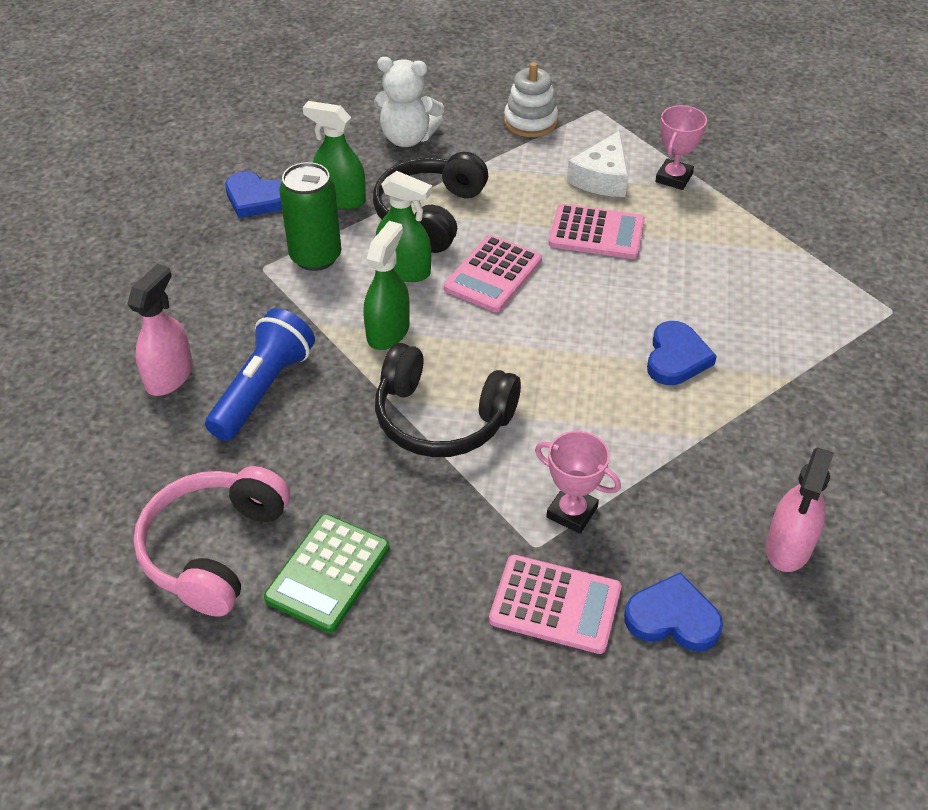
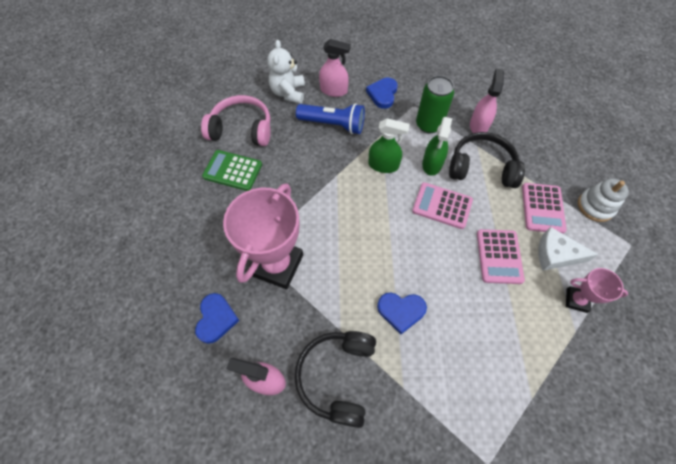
camera: 80 degrees right, 15 degrees up
blue heart [225,171,282,218] -> blue heart moved to [366,77,398,109]
green spray bottle [303,101,366,209] -> pink spray bottle [470,69,504,133]
white teddy bear [374,57,444,147] -> white teddy bear moved to [267,40,305,104]
black headphones [375,343,521,457] -> black headphones moved to [294,331,376,428]
pink calculator [489,555,621,654] -> pink calculator moved to [522,183,567,234]
pink trophy [535,431,621,533] -> pink trophy [223,183,303,289], size x2.02

